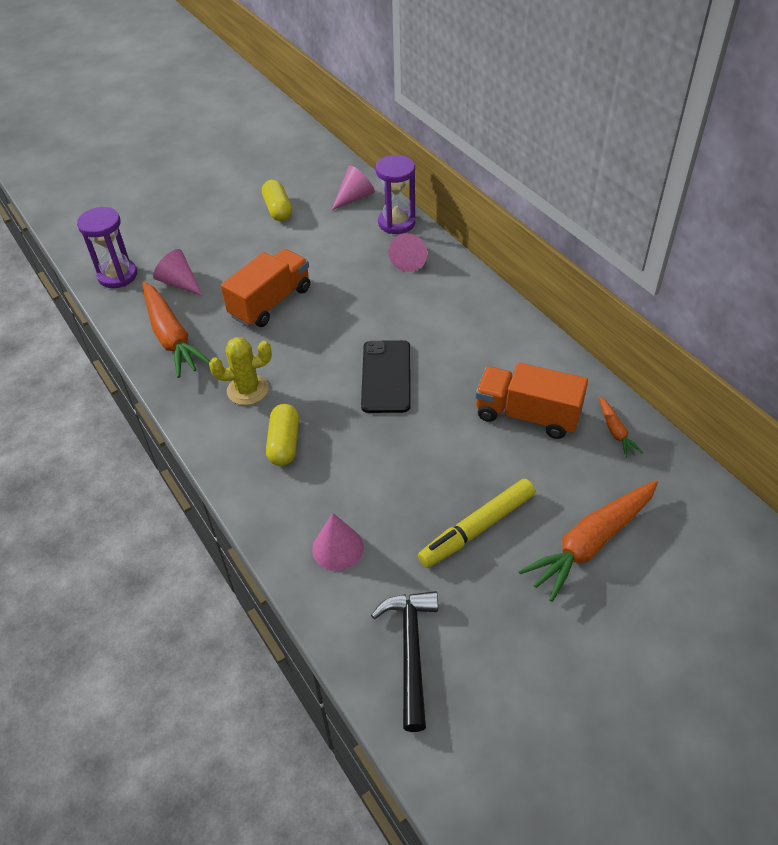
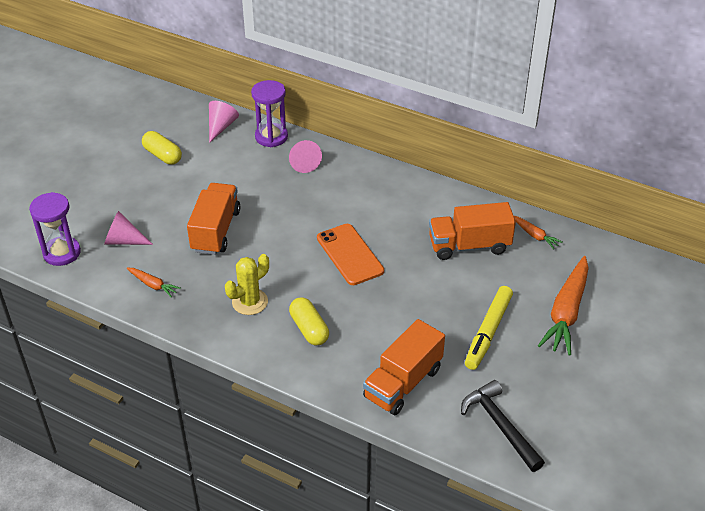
camera: 30 degrees left, 5 degrees down
orange carrot [142,282,210,378] -> orange carrot [127,268,181,297], size x0.48
pink cone [312,513,364,571] -> orange truck [363,319,445,415]
black phone [361,340,411,413] -> orange phone [317,224,384,285]

